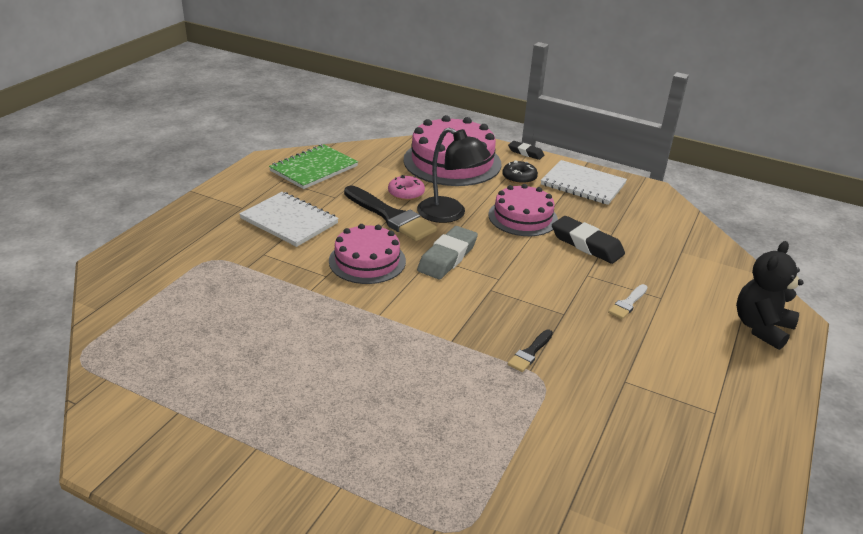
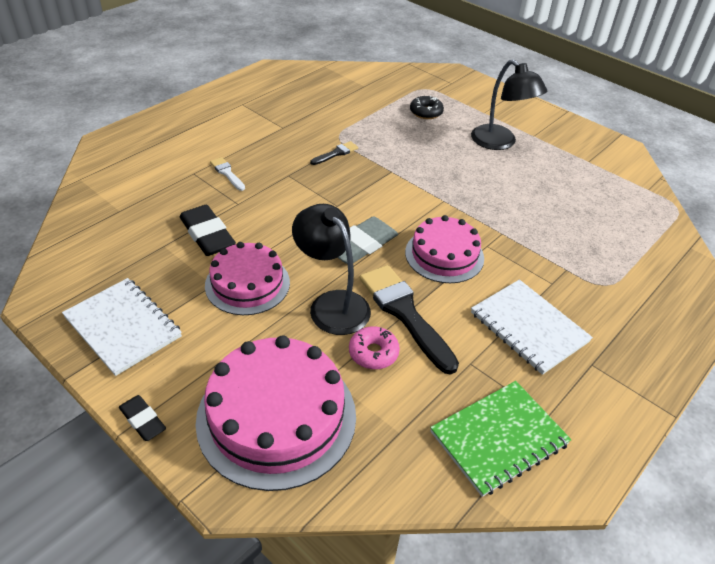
camera: 165 degrees left, 10 degrees up
black donut [502,160,538,184] -> black donut moved to [410,96,444,119]
white brush [608,284,648,319] -> white brush turned 90 degrees counterclockwise [210,157,245,191]
black teddy bear [736,241,804,350] -> none
none -> black lamp [471,60,547,150]

